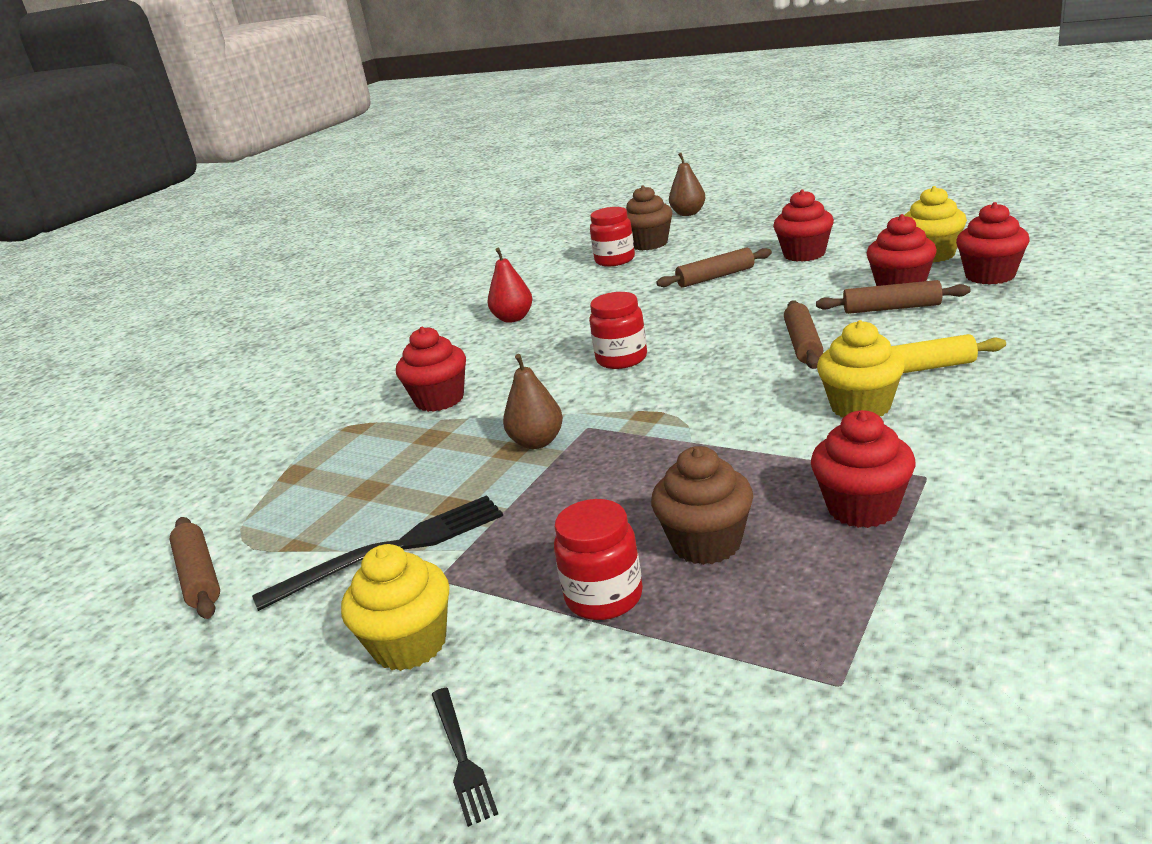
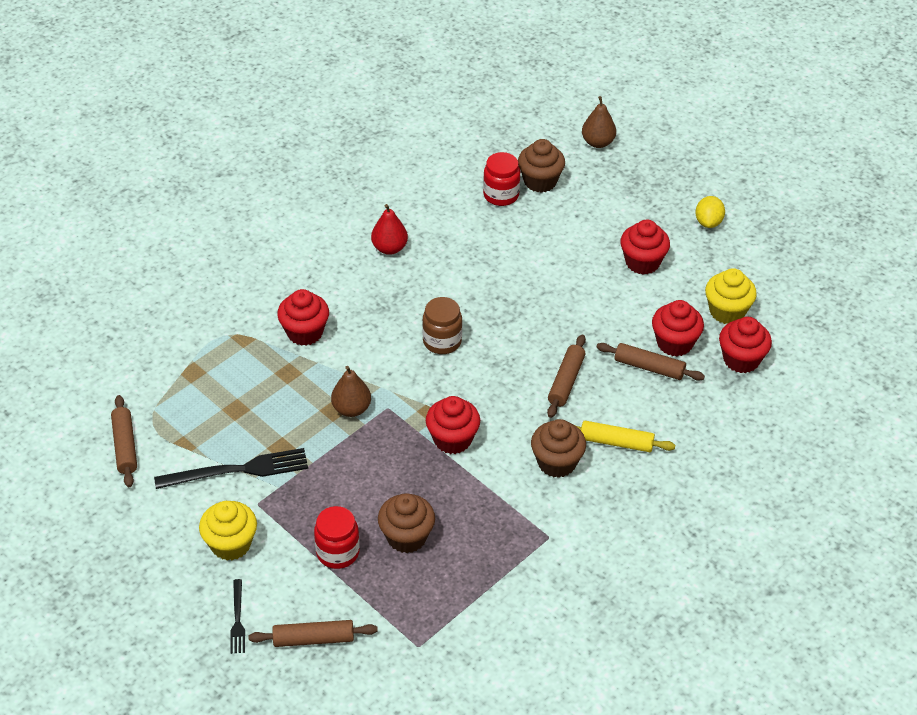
camera: 10 degrees right, 20 degrees up
red jar [589,292,647,369] -> brown jar [422,297,462,354]
brown rolling pin [656,247,772,288] -> brown rolling pin moved to [248,620,378,647]
red cupcake [811,410,916,528] -> red cupcake moved to [426,396,480,454]
yellow cupcake [817,320,905,418] -> brown cupcake [531,419,586,478]
none -> yellow lemon [695,196,725,228]

